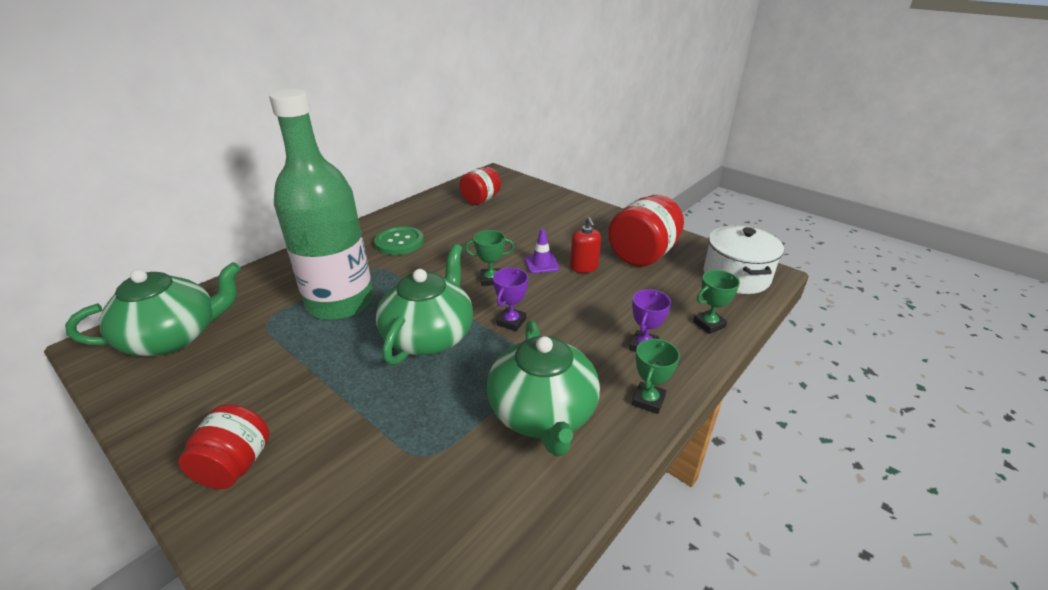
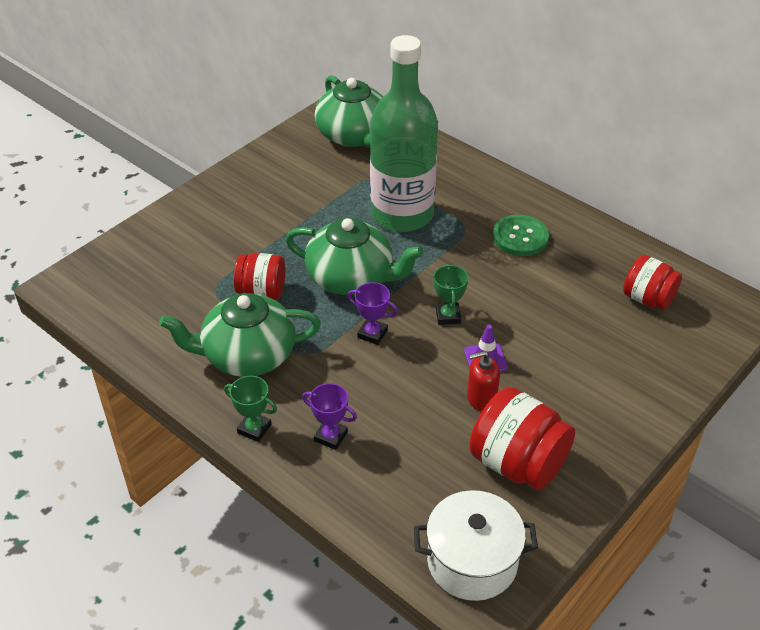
camera: 90 degrees right, 10 degrees up
red jar [178,404,270,489] -> red jar moved to [234,253,286,300]
green trophy [693,270,740,334] -> none

